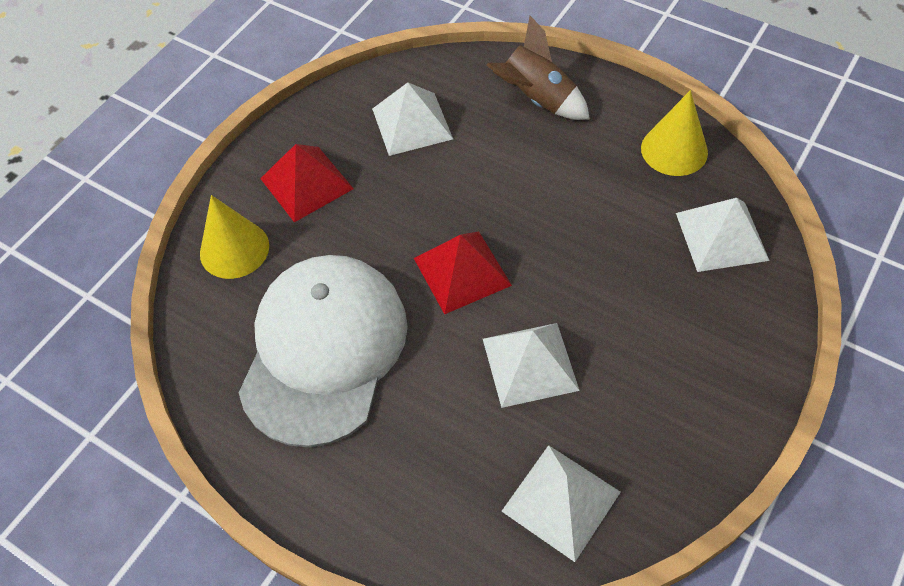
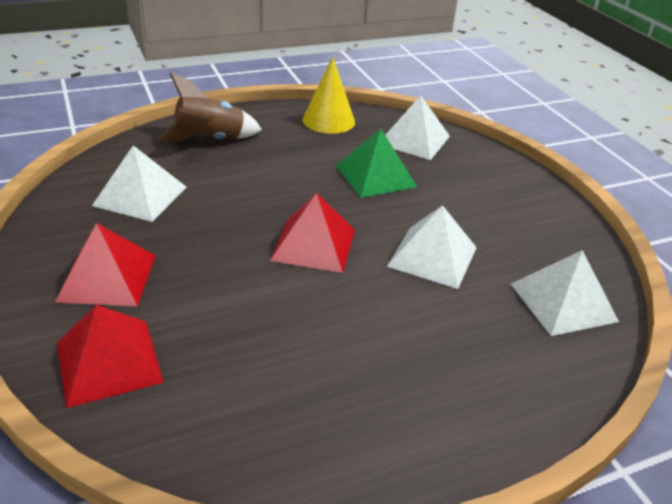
camera: 60 degrees left, 20 degrees down
yellow cone [200,195,269,279] -> red pyramid [57,305,164,408]
white cap [239,255,408,447] -> none
none -> green pyramid [335,129,417,198]

